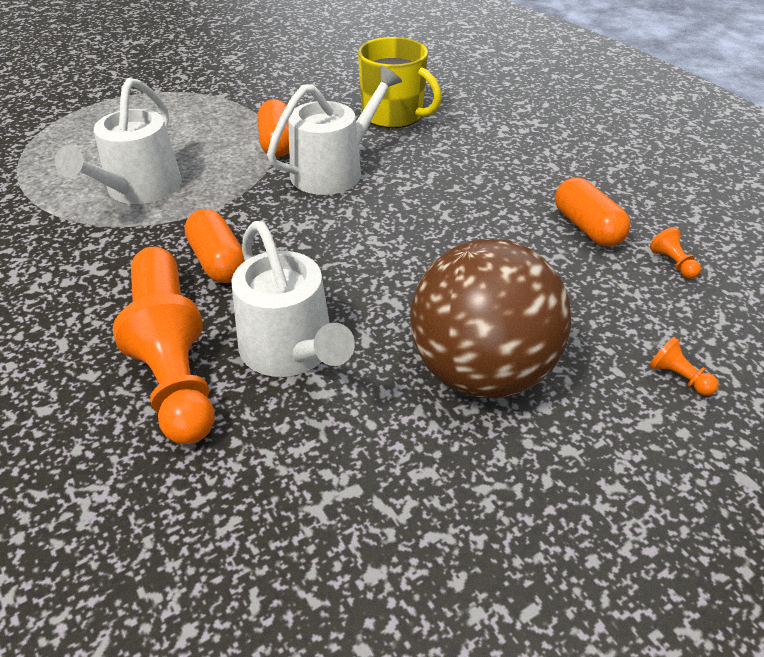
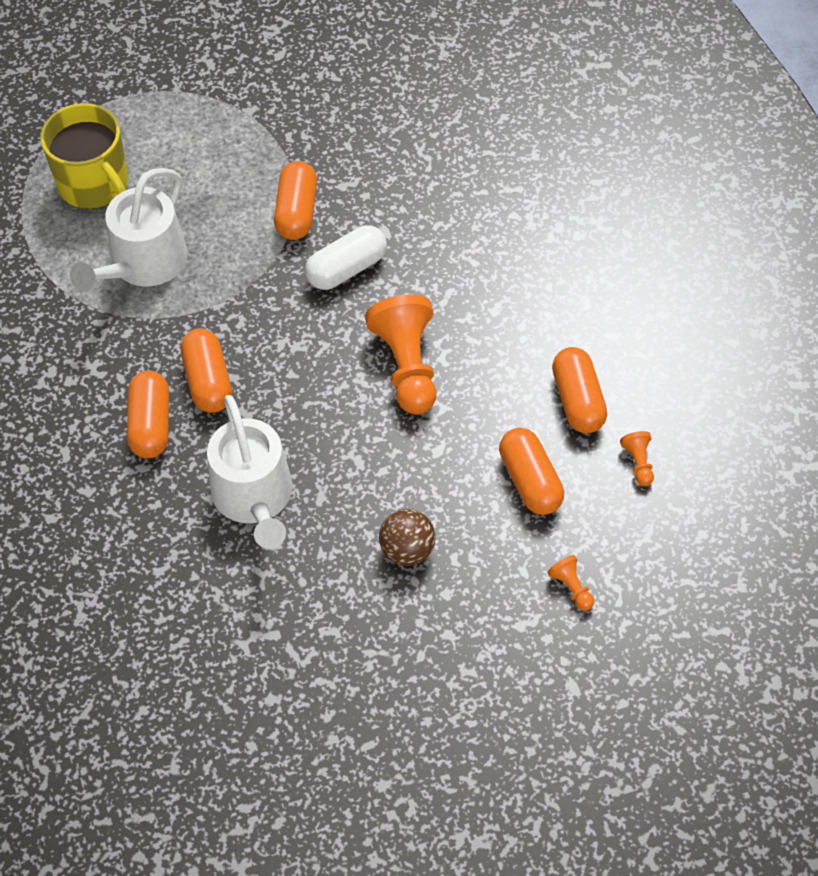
camera: 15 degrees right, 15 degrees up
orange pawn [113,293,215,444] -> orange pawn moved to [365,294,437,414]
white watering can [267,65,402,195] -> white capsule [305,225,387,290]
yellow mug [358,37,442,128] -> yellow mug moved to [40,103,128,209]
brown ball [410,239,572,398] -> brown ball [379,509,435,566], size x0.44
none -> orange capsule [499,428,564,515]

